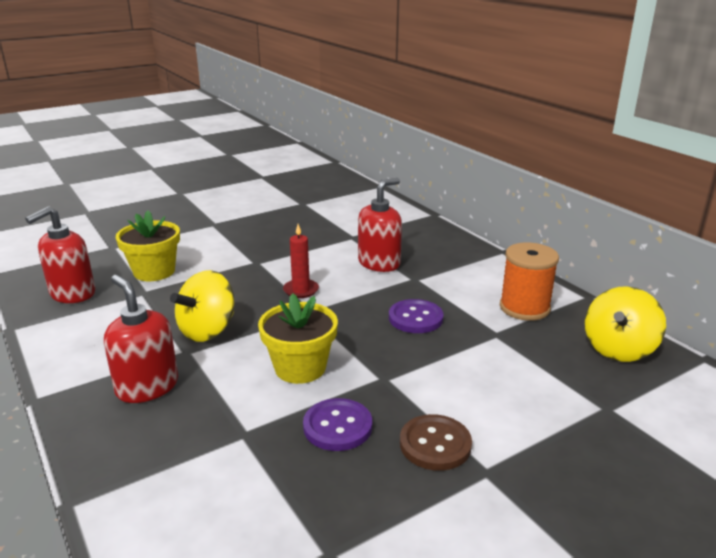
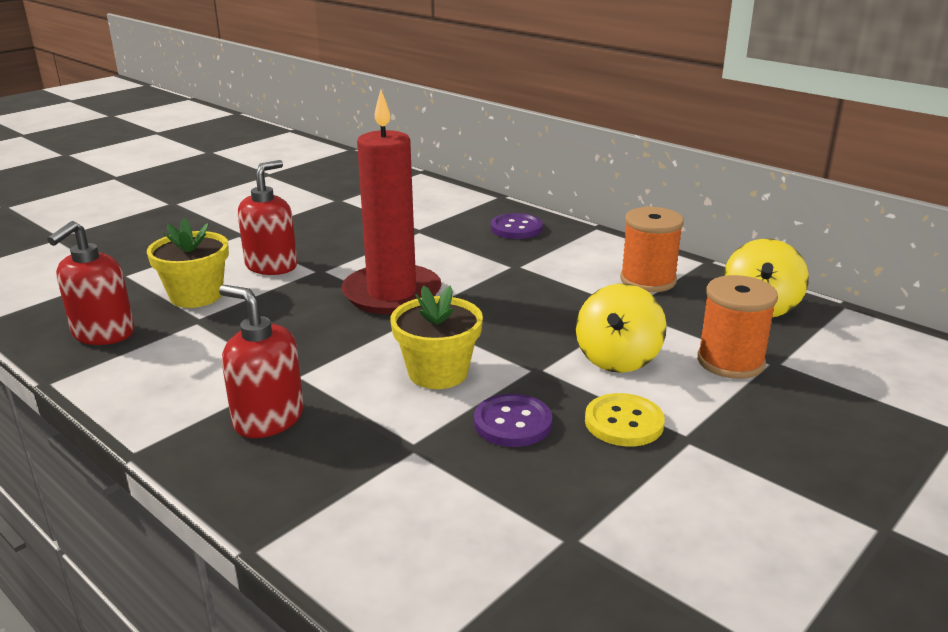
camera: 15 degrees left, 0 degrees up
yellow spinning top [170,270,234,342] -> yellow spinning top moved to [576,283,667,373]
red candle [283,224,319,298] -> red candle [341,90,442,314], size x2.32
red soap dispenser [358,178,402,272] -> red soap dispenser moved to [238,160,297,275]
purple button [389,299,444,333] -> purple button moved to [491,213,543,239]
brown button [400,414,472,471] -> yellow button [585,393,665,446]
none -> orange spool [697,275,778,379]

